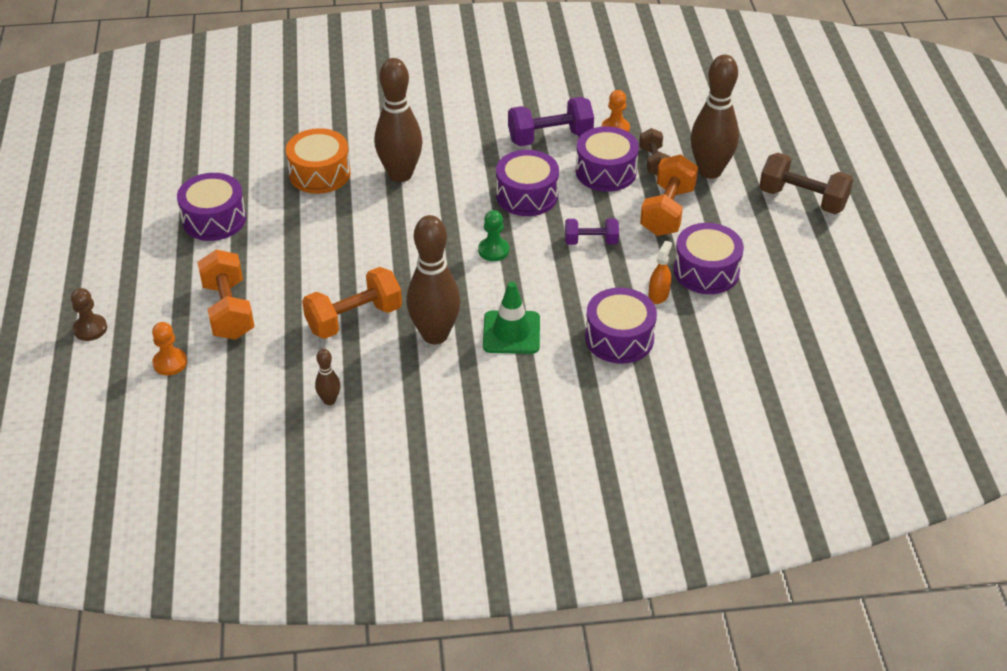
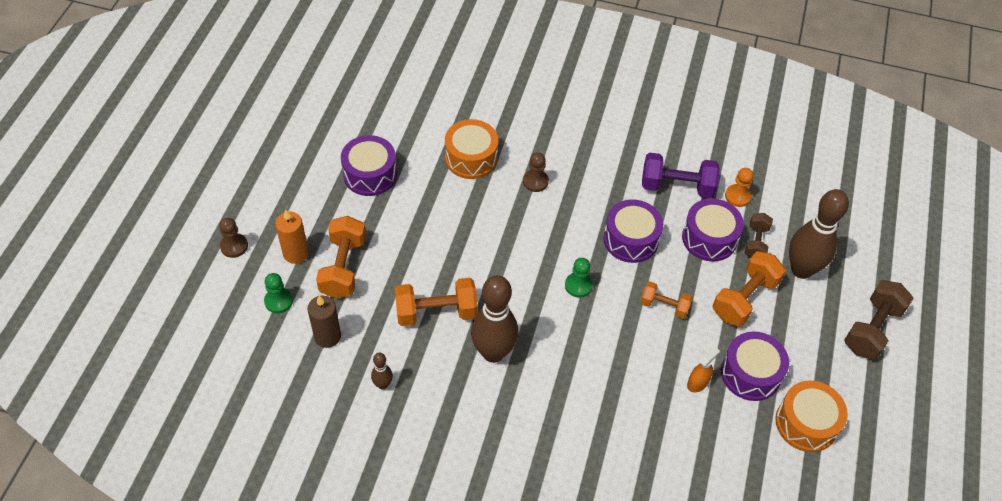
camera: 20 degrees right, 10 degrees up
orange pawn [152,322,187,376] -> green pawn [264,273,293,313]
brown bowling pin [375,58,423,182] -> brown pawn [523,153,549,192]
green traffic cone [483,281,540,354] -> none
purple dumbbell [565,218,619,245] -> orange dumbbell [641,281,692,319]
purple drum [585,288,657,364] -> none
brown dumbbell [759,153,853,214] -> brown dumbbell turned 75 degrees clockwise [844,280,914,360]
none -> orange candle [275,209,309,264]
none -> brown candle [307,296,341,348]
none -> orange drum [775,380,848,452]

